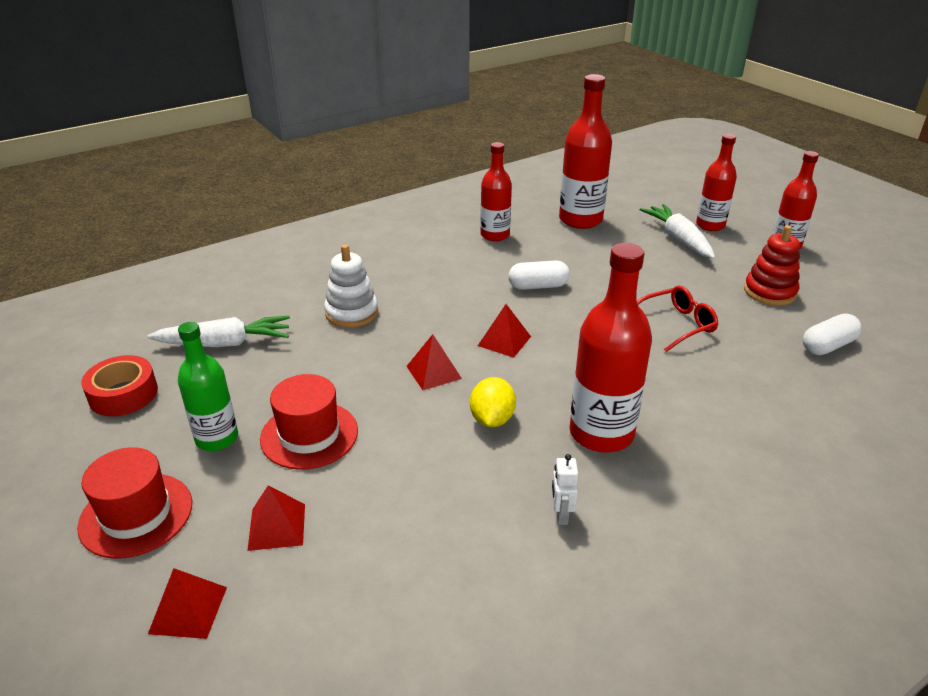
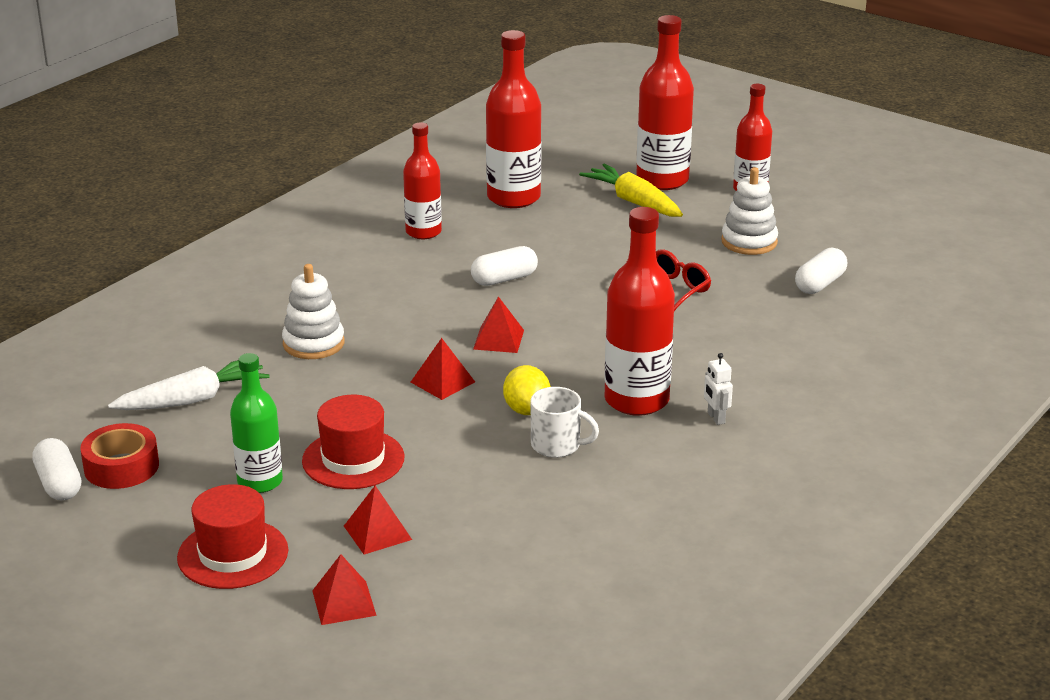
camera: 20 degrees left, 5 degrees down
white robot [552,454,578,525] -> white robot moved to [704,353,733,425]
white carrot [639,204,715,259] -> yellow carrot [579,164,683,217]
red bottle [696,134,737,231] -> red bottle [636,15,694,190], size x1.54
red stacking toy [744,225,800,306] -> white stacking toy [721,167,778,255]
none -> white capsule [32,438,81,501]
none -> white mug [531,387,599,458]

